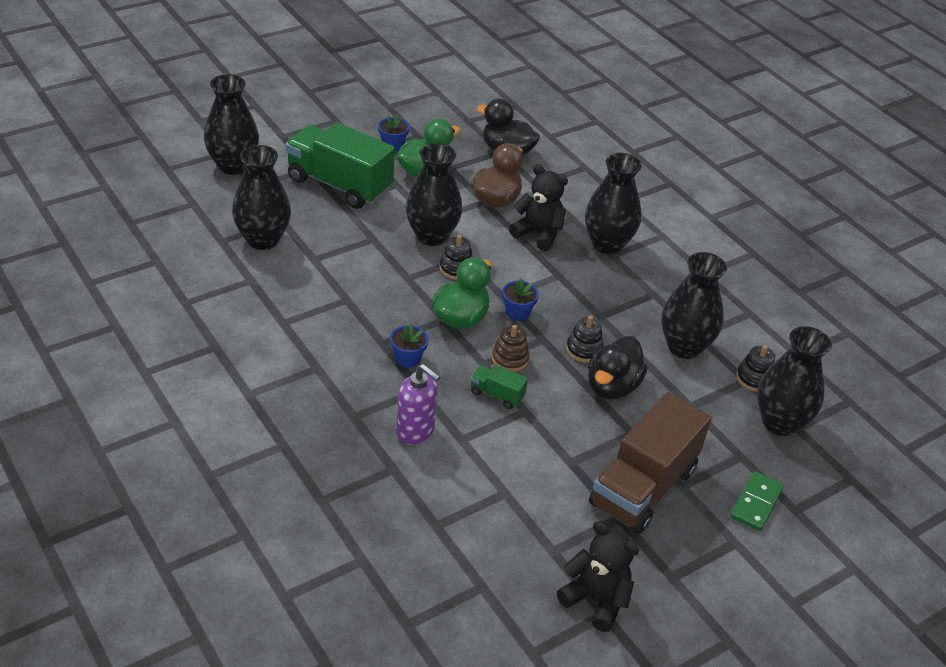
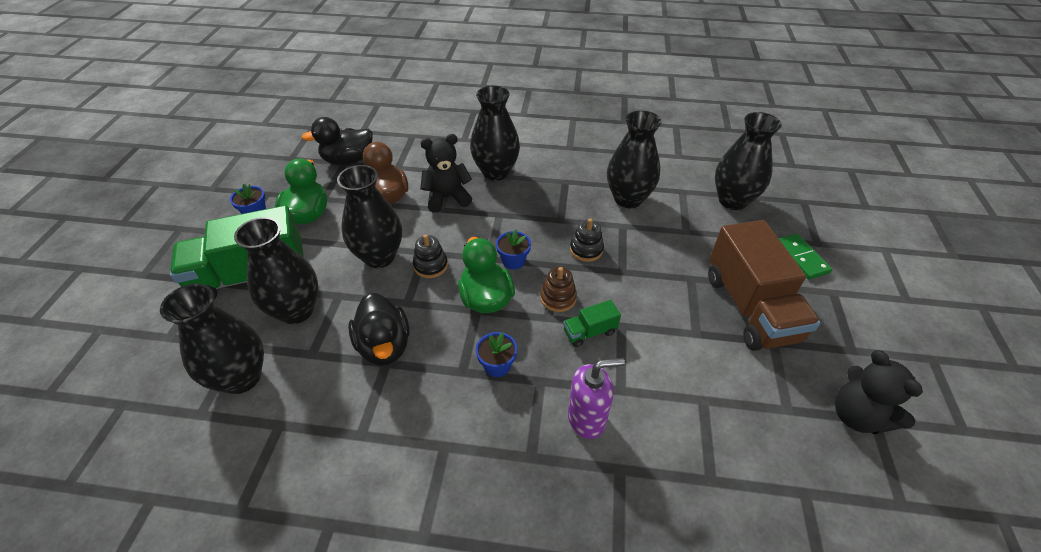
camera: 45 degrees left, 5 degrees up
black vase [204,74,259,175] -> black vase moved to [234,217,318,324]
black teddy bear [557,521,639,632] -> black teddy bear turned 105 degrees counterclockwise [835,350,923,434]
black duck [588,336,648,399] -> black duck moved to [348,293,410,366]
black stacking toy [736,345,775,392] -> none

